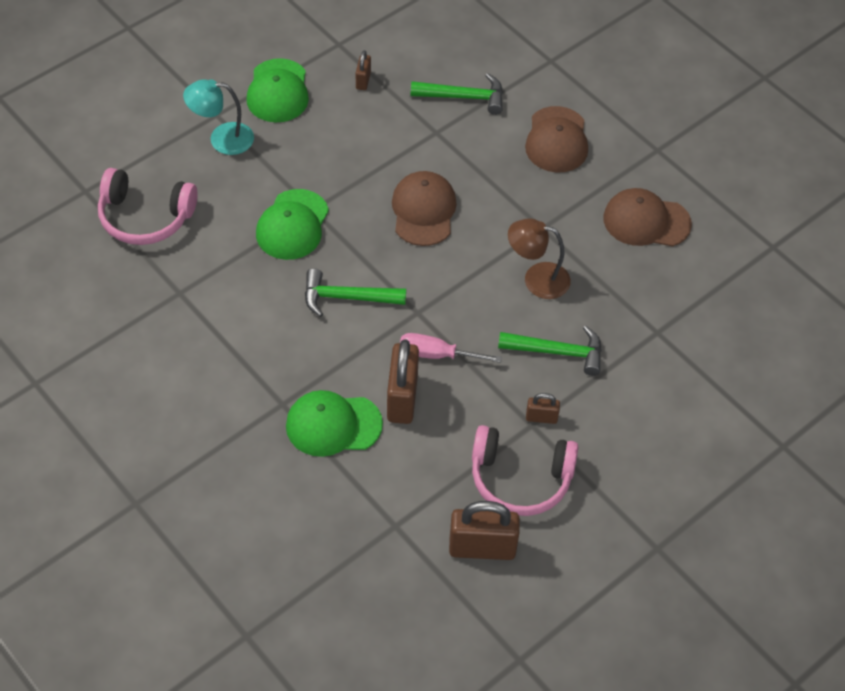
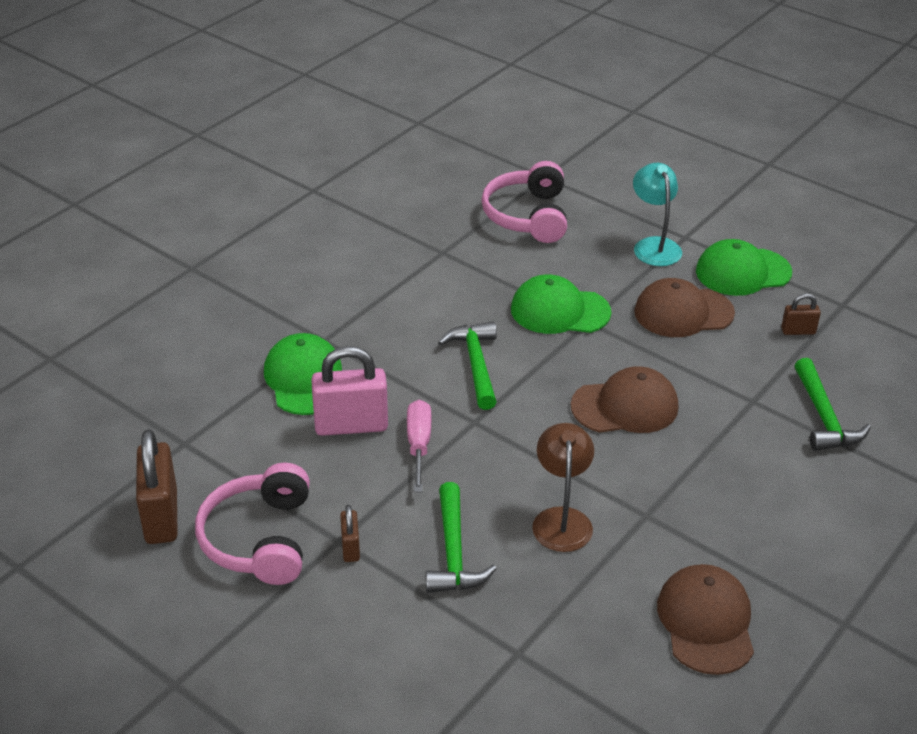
camera: 80 degrees right, 15 degrees down
brown padlock [387,339,419,424] -> pink padlock [311,346,388,436]
brown cap [525,106,588,172] -> brown cap moved to [634,278,735,337]

